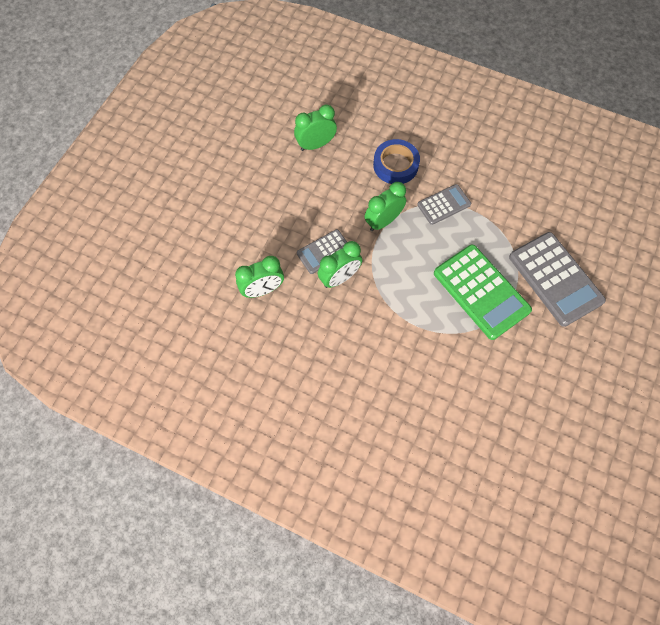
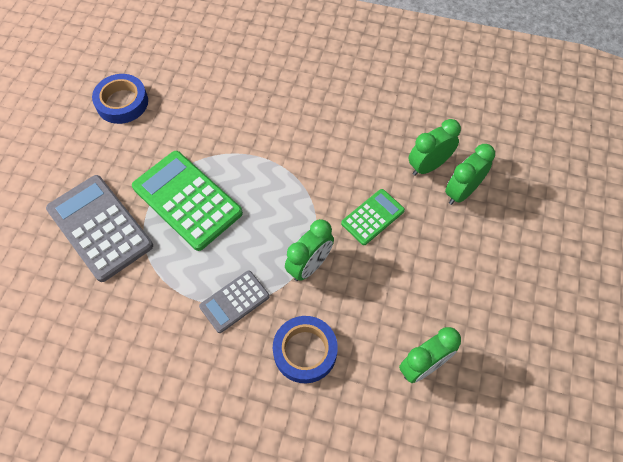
camera: 170 degrees right, 5 degrees down
grey calculator [297,229,347,274] -> green calculator [341,189,405,245]
green clock [318,241,362,288] -> green clock moved to [445,144,495,205]
none -> blue tape [92,74,148,124]

